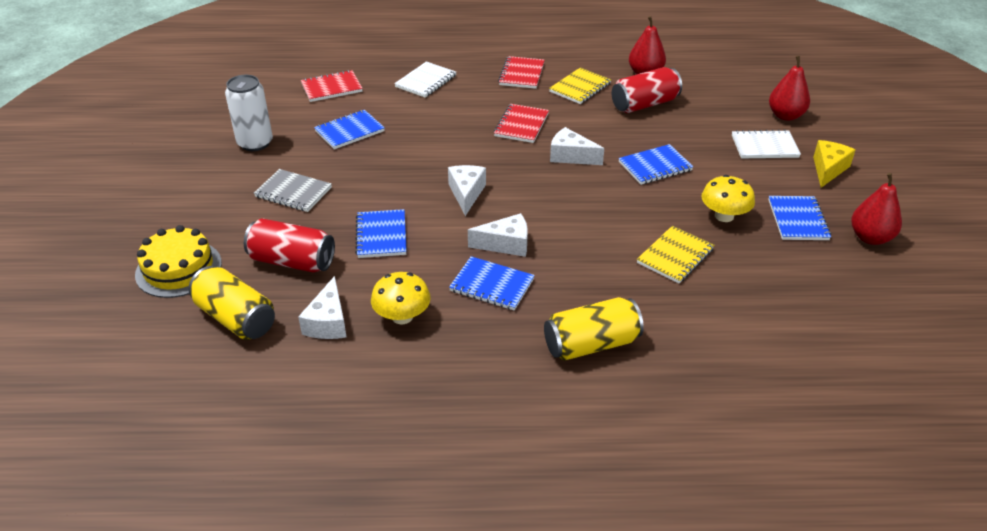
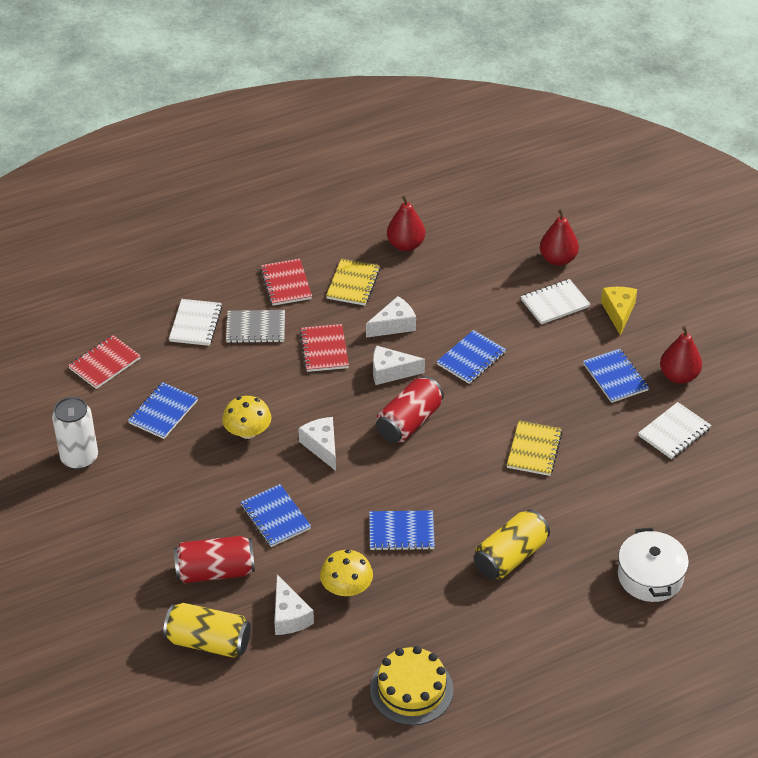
camera: 25 degrees left, 5 degrees up
yellow cake [135,225,222,298] -> yellow cake moved to [370,646,454,725]
grey notebook [254,169,332,212] -> grey notebook moved to [226,310,285,343]
white cheese [468,213,528,257] -> white cheese moved to [366,296,416,338]
red can [612,67,682,113] -> red can moved to [376,376,444,443]
yellow mushroom [701,175,755,222] -> yellow mushroom moved to [222,396,271,439]
none -> white pot [618,528,689,602]
none -> white notebook [638,402,711,459]

